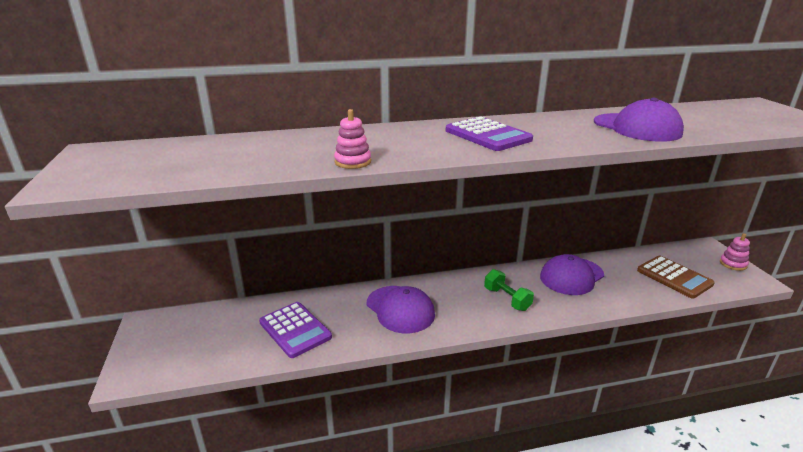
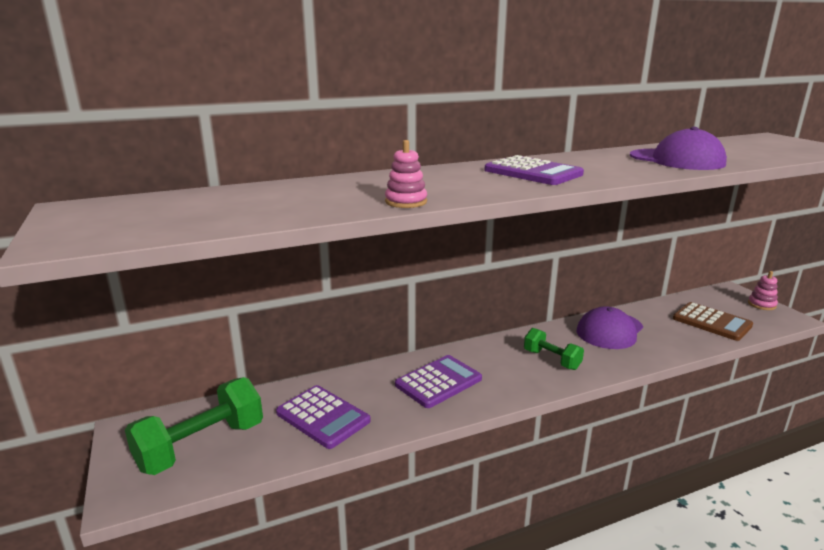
camera: 10 degrees left, 5 degrees down
purple cap [367,286,435,333] -> purple calculator [395,355,482,408]
none -> green dumbbell [125,377,263,475]

